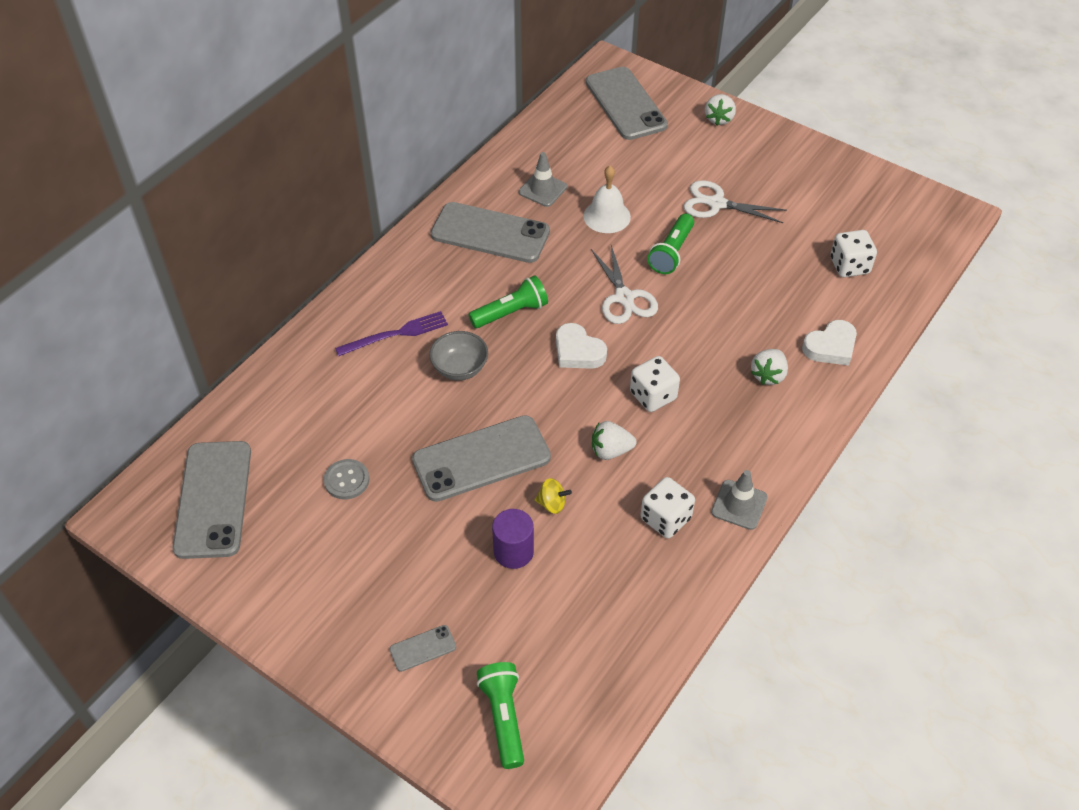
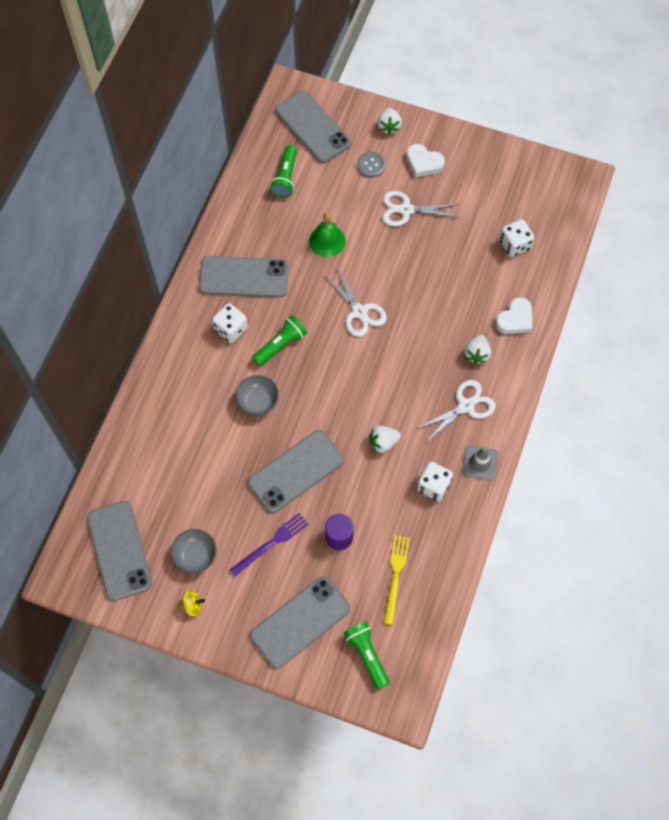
camera: 15 degrees left, 15 degrees up
grey button [324,459,370,499] -> grey button moved to [357,152,386,178]
purple fork [335,311,448,356] -> purple fork moved to [230,513,308,576]
grey phone [389,625,456,672] -> grey phone [250,576,350,668], size x2.32
grey traffic cone [519,152,567,207] -> none
yellow spinning top [535,478,572,514] -> yellow spinning top moved to [180,590,205,616]
white heart [556,323,607,369] -> white heart moved to [406,144,445,178]
white bell [583,166,631,233] -> green bell [309,213,346,257]
white dice [630,356,680,412] -> white dice moved to [212,303,248,343]
green flashlight [647,214,694,274] -> green flashlight moved to [270,145,297,198]
none -> grey bowl [171,529,217,574]
none -> yellow fork [384,535,410,625]
none -> white scissors [416,380,496,442]

